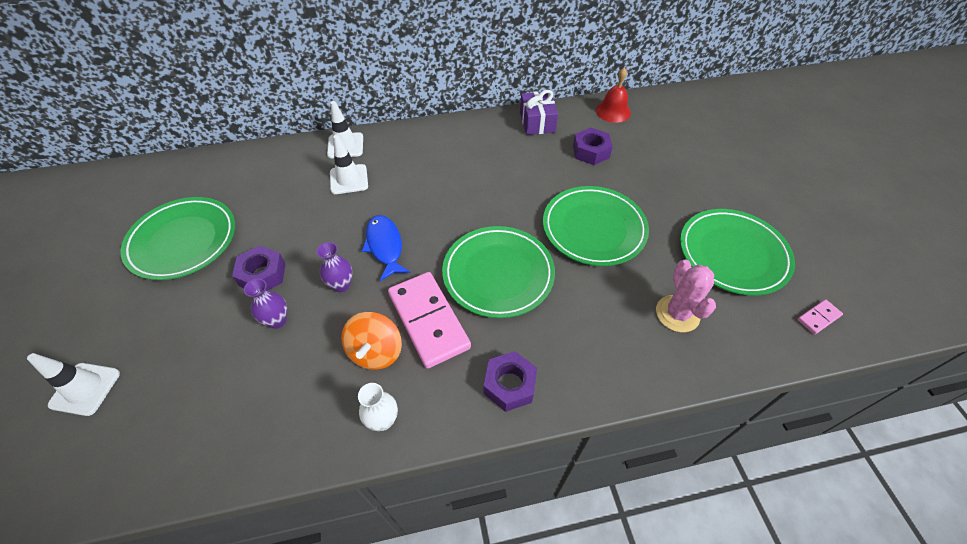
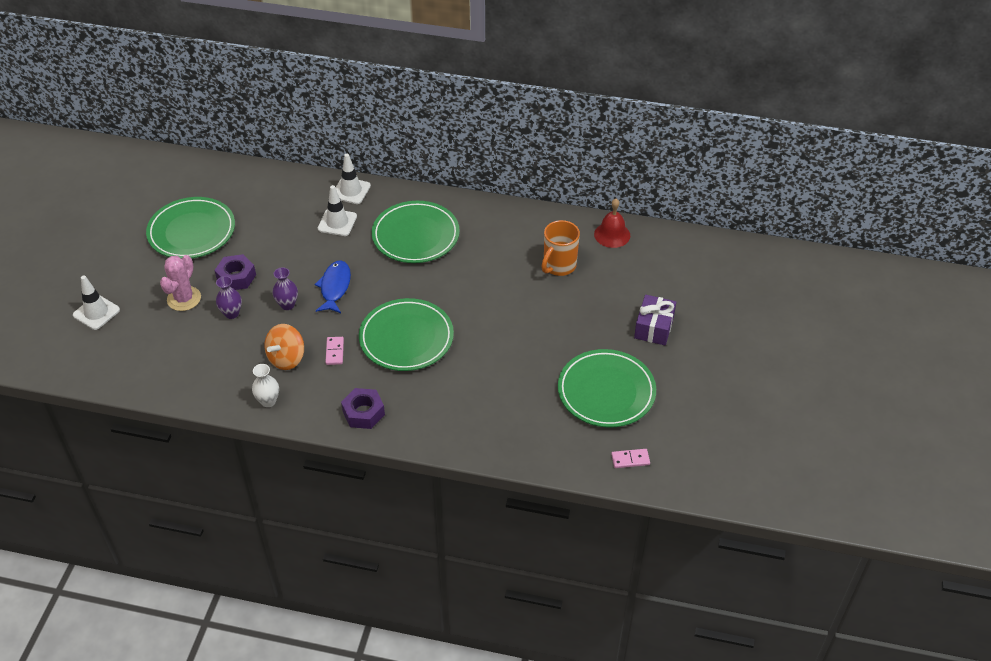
camera: 25 degrees right, 5 degrees down
pink domino [388,272,471,369] -> pink domino [325,337,344,365], size x0.43
purple gift [520,90,558,135] -> purple gift moved to [634,295,676,345]
green plate [543,186,649,266] -> green plate moved to [372,201,460,263]
purple nut [573,127,613,165] -> orange mug [542,220,580,276]
pink cactus [656,260,716,332] -> pink cactus moved to [160,255,201,311]

